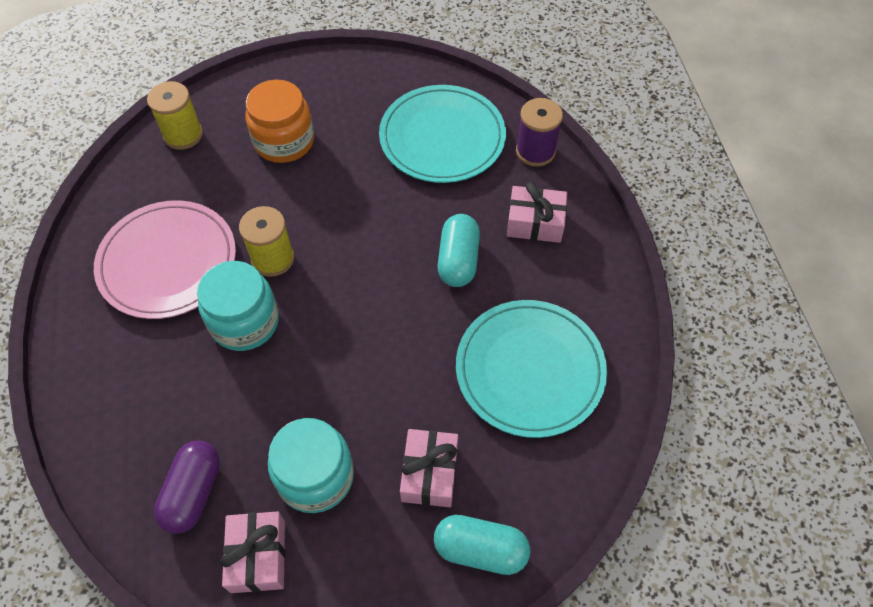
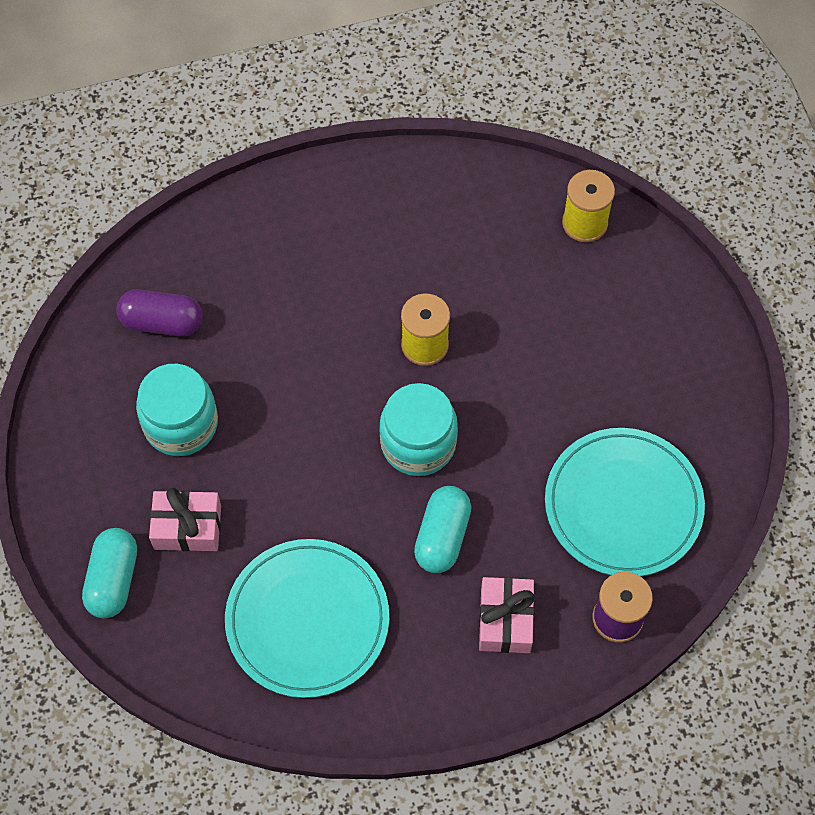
camera: 85 degrees right, 5 degrees up
pink plate [94,200,236,319] -> none
turquoise jar [197,261,279,351] -> turquoise jar moved to [379,383,458,476]
pink gift [220,511,285,593] -> none
orange jar [246,80,314,163] -> none
turquoise capsule [438,214,480,287] -> turquoise capsule turned 75 degrees counterclockwise [414,486,471,573]

